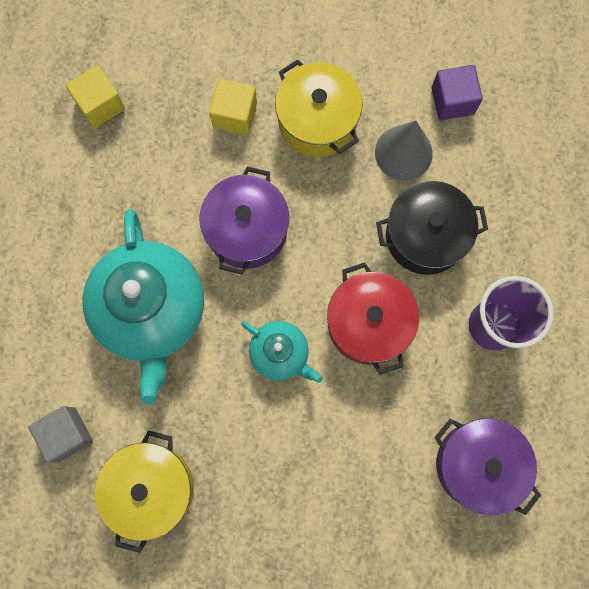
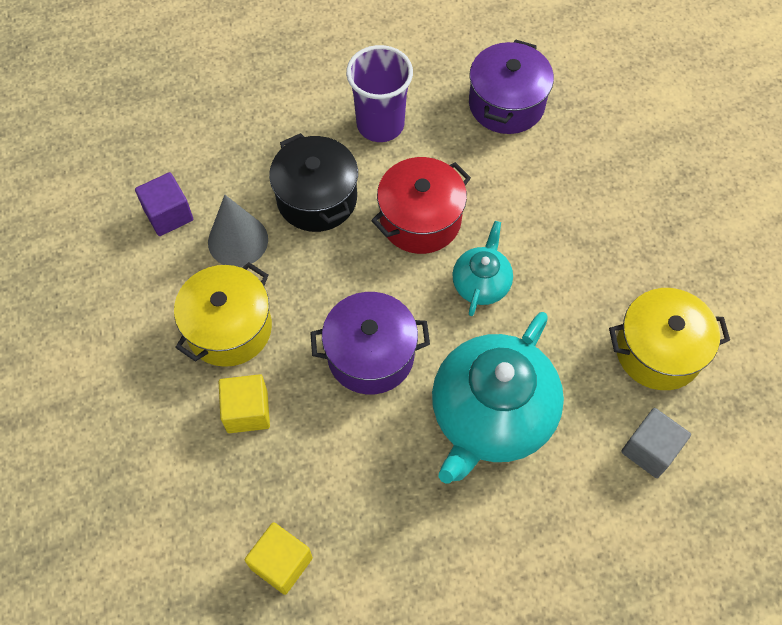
camera: 110 degrees left, 15 degrees down
turquoise teapot [83,209,204,405] -> turquoise teapot turned 150 degrees clockwise [432,312,564,484]

